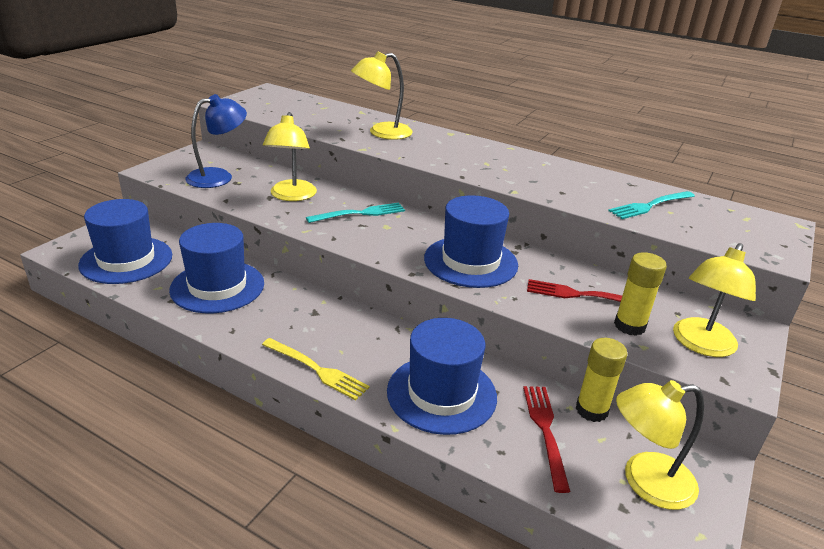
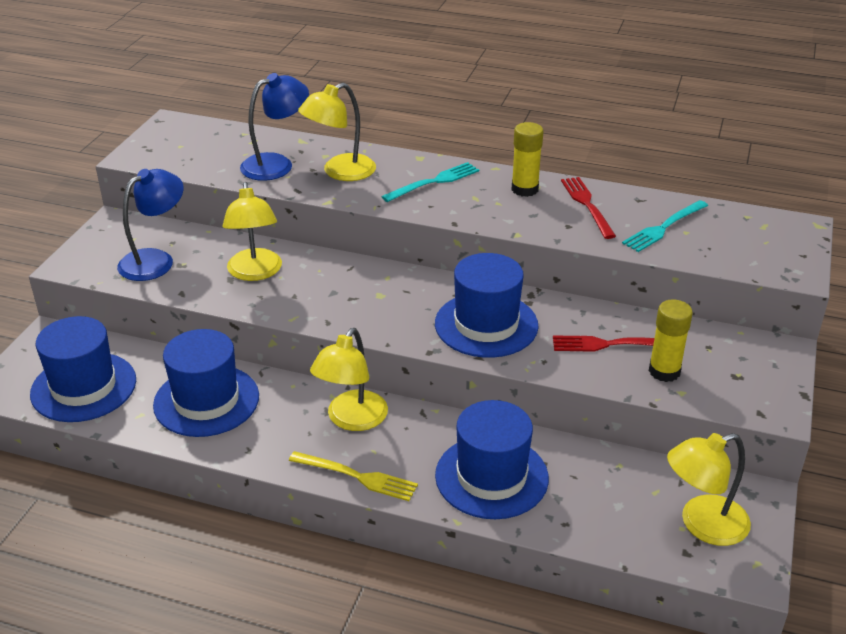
camera: 10 degrees left, 5 degrees up
turquoise fork [306,202,405,223] -> turquoise fork moved to [381,162,479,202]
red fork [523,386,571,493] -> red fork moved to [561,177,616,239]
yellow glue stick [576,338,628,422] -> yellow glue stick moved to [511,122,543,197]
yellow lamp [673,243,756,357] -> yellow lamp moved to [310,328,388,431]
none -> blue lamp [240,73,309,181]

